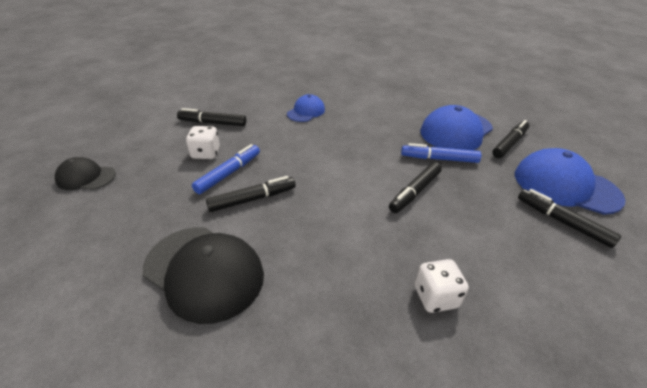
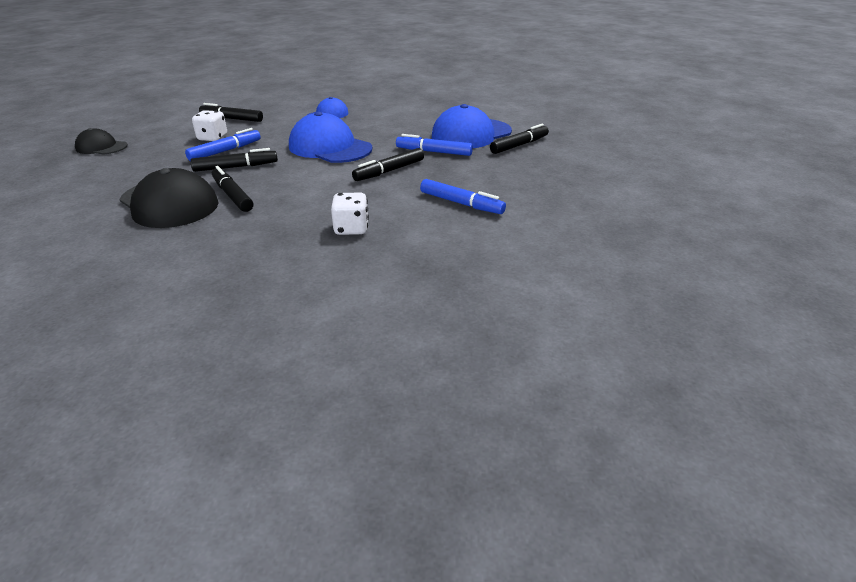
camera: 10 degrees right, 5 degrees down
blue cap [515,148,626,215] -> blue cap moved to [289,112,372,163]
black marker [518,189,621,248] -> black marker moved to [212,166,253,212]
none -> blue marker [420,179,506,214]

